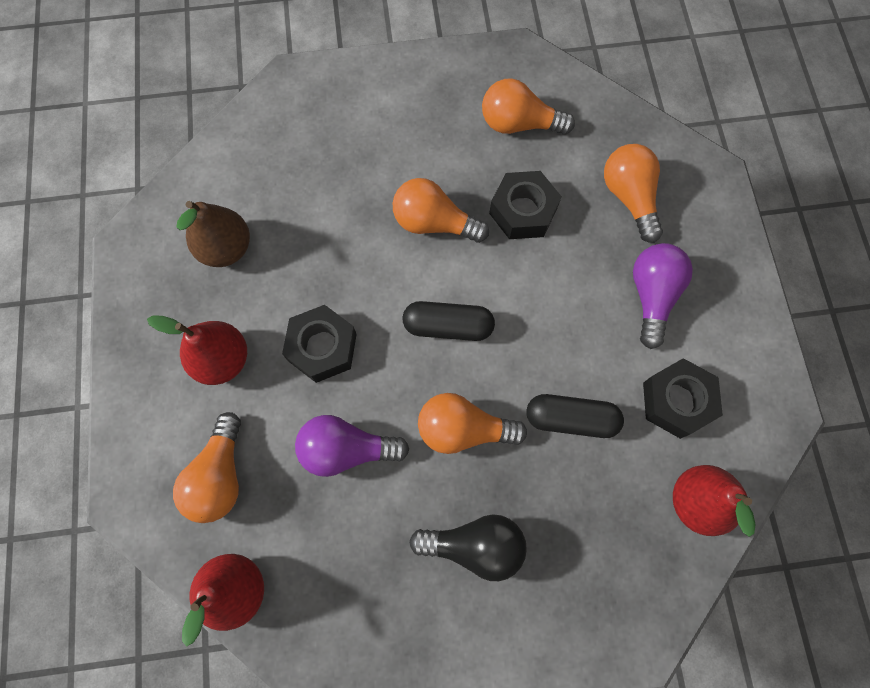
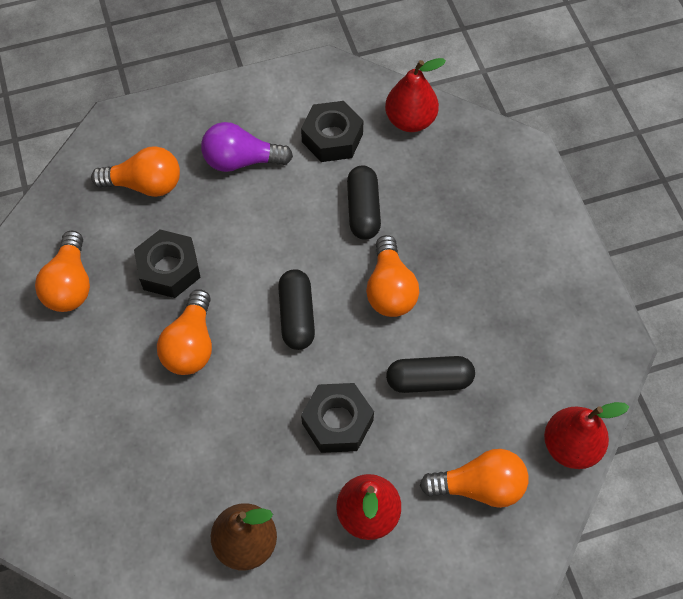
camera: 100 degrees left, 10 degrees down
purple light bulb [295,415,409,477] -> black capsule [386,356,475,393]
black light bulb [409,514,527,581] -> none
orange light bulb [604,144,663,243] -> orange light bulb turned 150 degrees counterclockwise [91,146,180,197]

